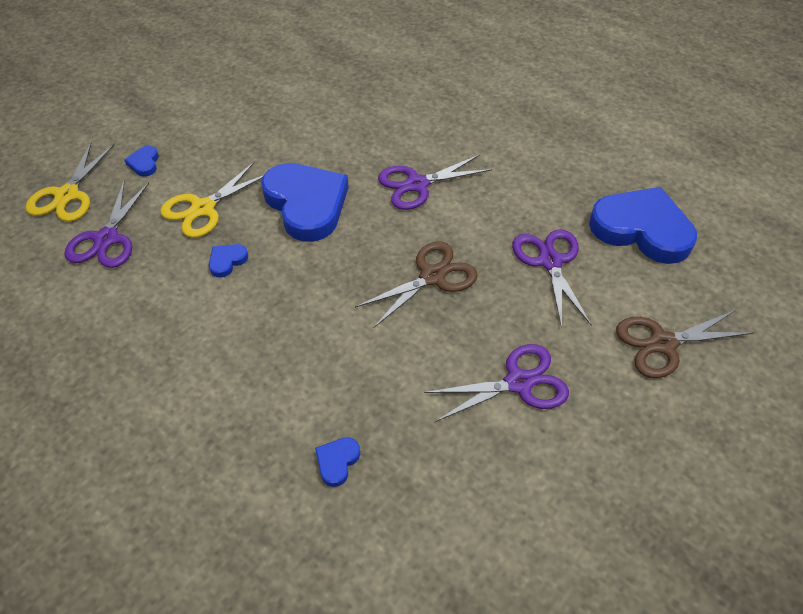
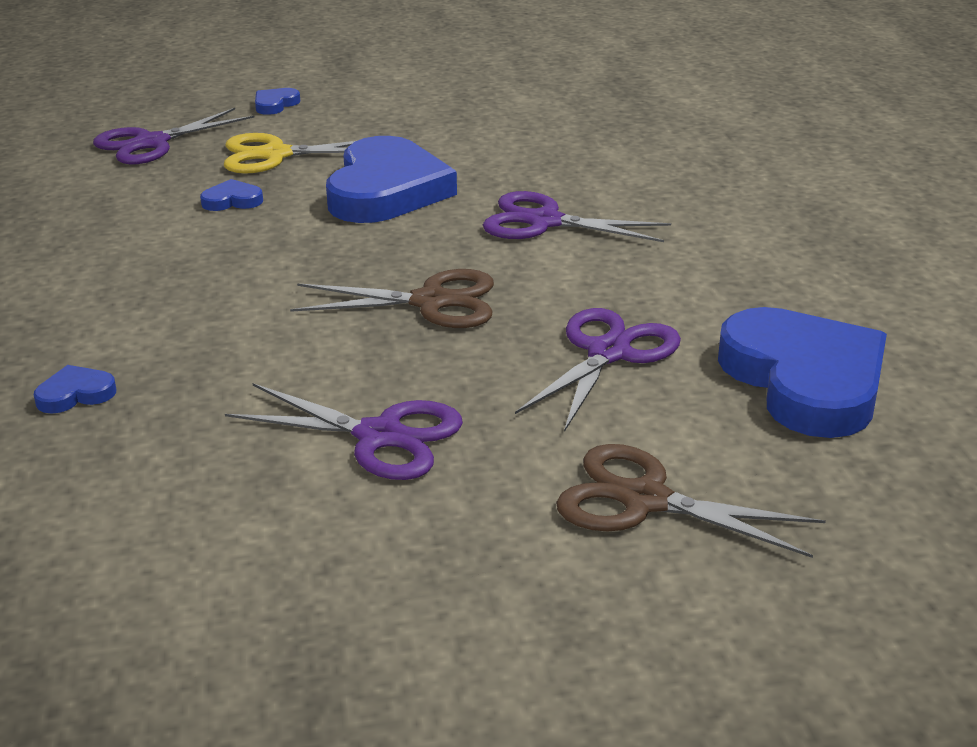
camera: 40 degrees right, 20 degrees down
yellow scissors [26,142,114,222] -> none

